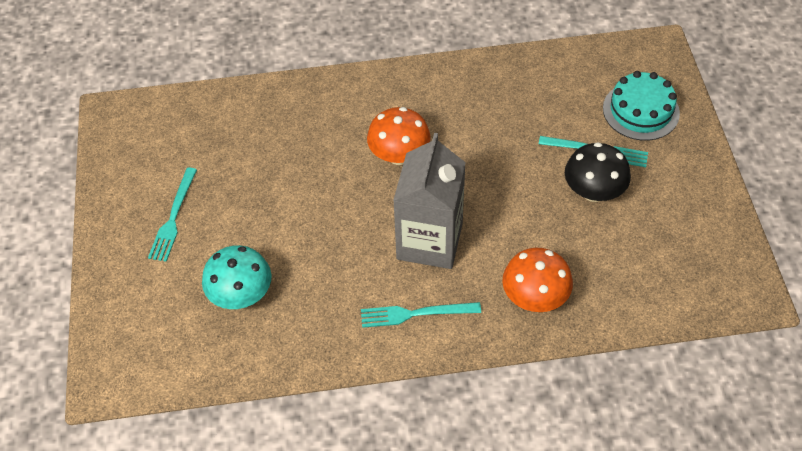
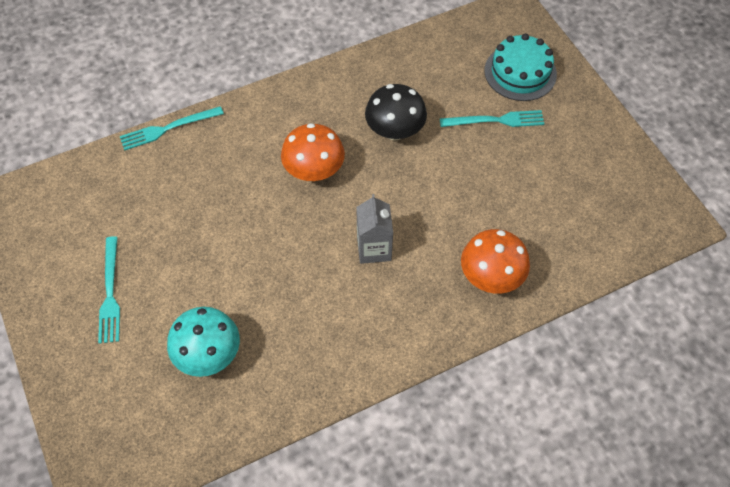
camera: 20 degrees left, 5 degrees up
turquoise fork [361,302,481,328] -> turquoise fork moved to [120,106,224,150]
grey carton [393,133,466,269] -> grey carton [356,194,393,264], size x0.57
black mushroom [565,142,631,202] -> black mushroom moved to [365,84,427,140]

